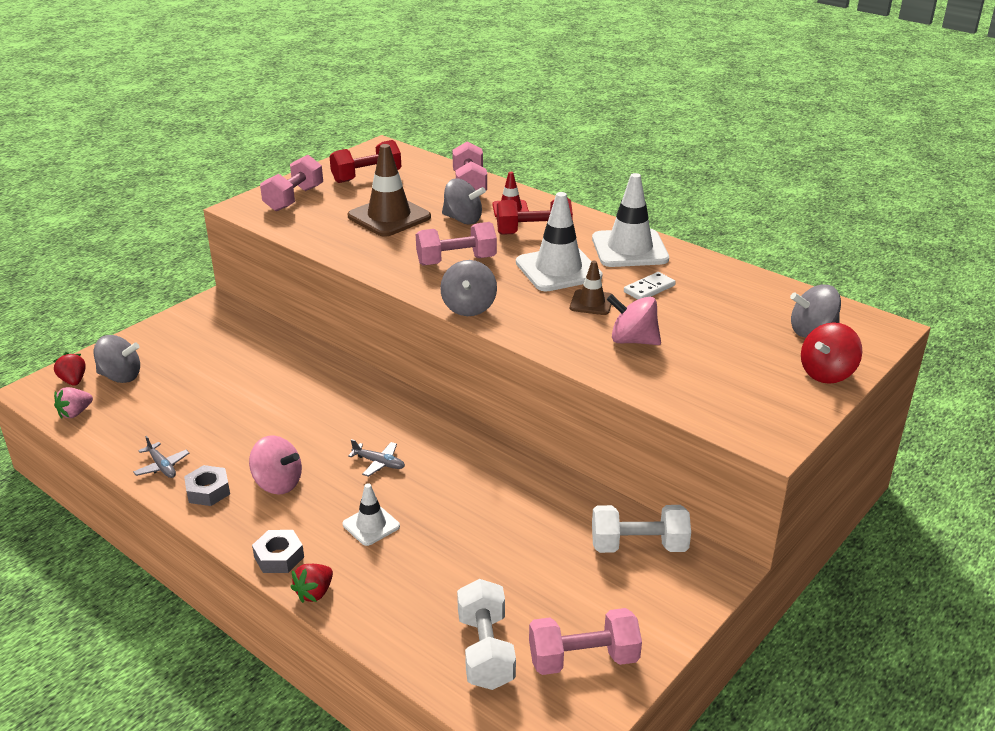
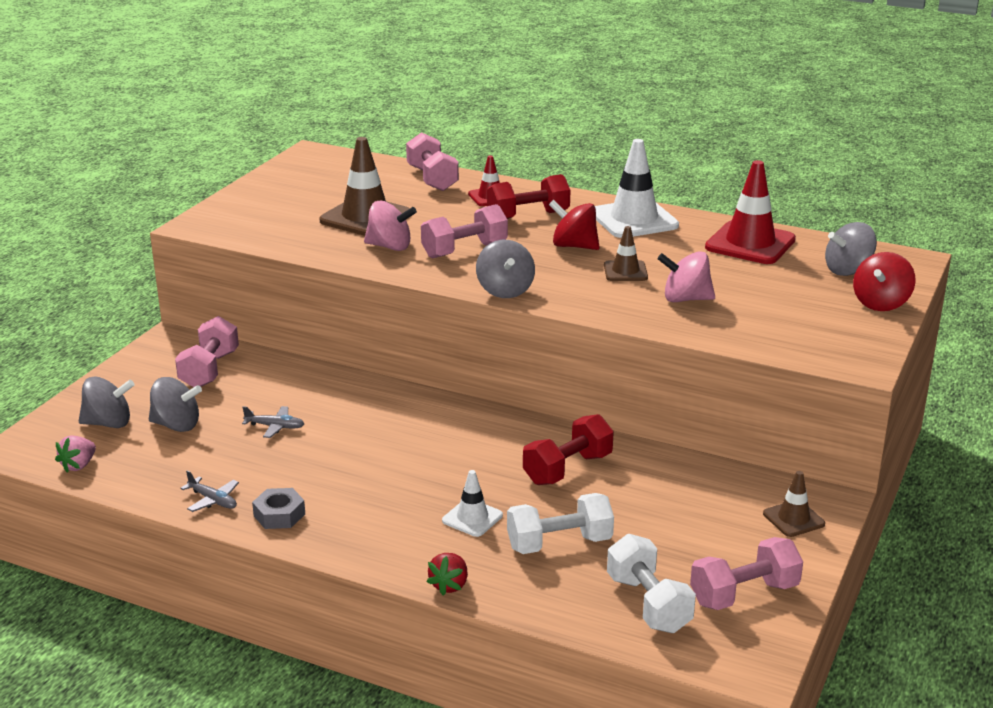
camera: 15 degrees left, 5 degrees down
red strawberry [53,352,85,386] -> none
pink spinning top [249,435,302,495] -> pink spinning top moved to [364,201,417,251]
grey nut [252,530,304,573] -> none
pink dumbbell [260,155,323,211] -> pink dumbbell moved to [175,316,239,387]
red dumbbell [329,140,401,183] -> red dumbbell moved to [523,414,614,485]
grey plane [348,439,405,477] -> grey plane moved to [242,406,304,438]
grey spinning top [442,179,486,225] -> grey spinning top moved to [149,377,202,432]
white traffic cone [516,192,603,291] -> red spinning top [549,200,600,250]
white dumbbell [592,505,691,553] -> white dumbbell moved to [507,493,614,554]
white domino [624,272,676,300] -> none
none -> red traffic cone [705,160,796,264]
none -> brown traffic cone [763,471,825,537]

